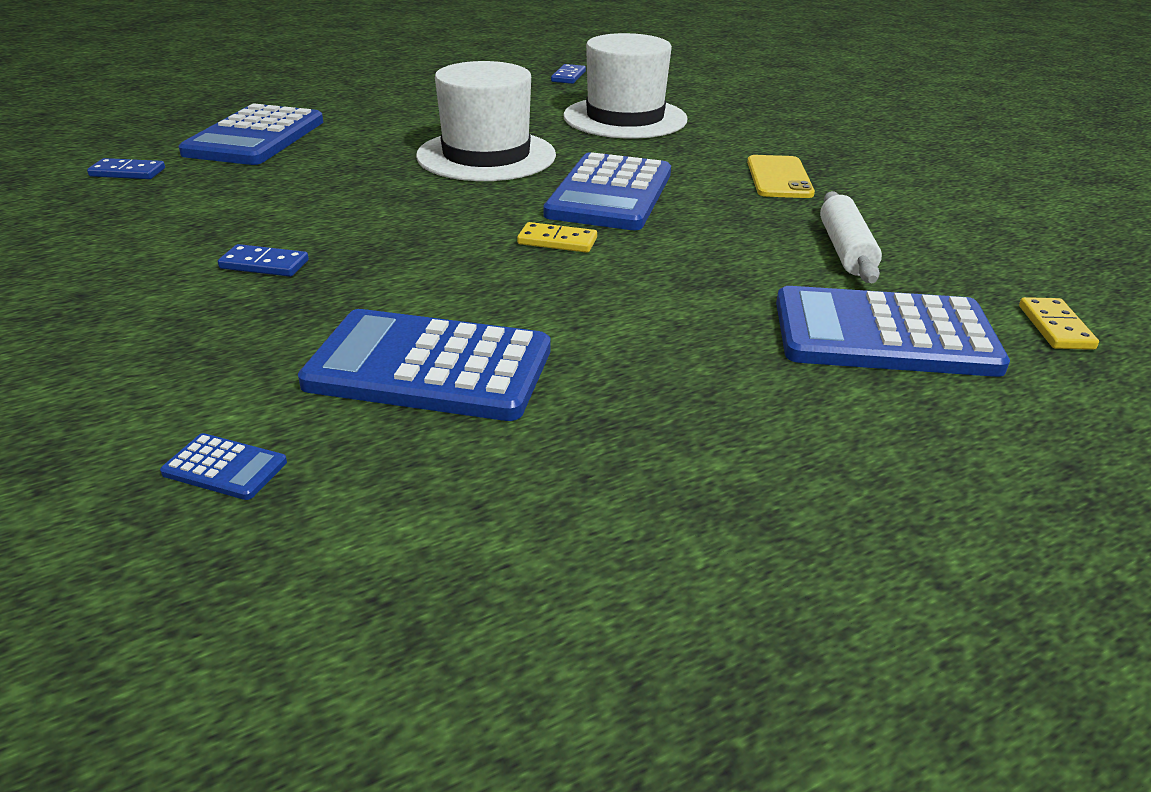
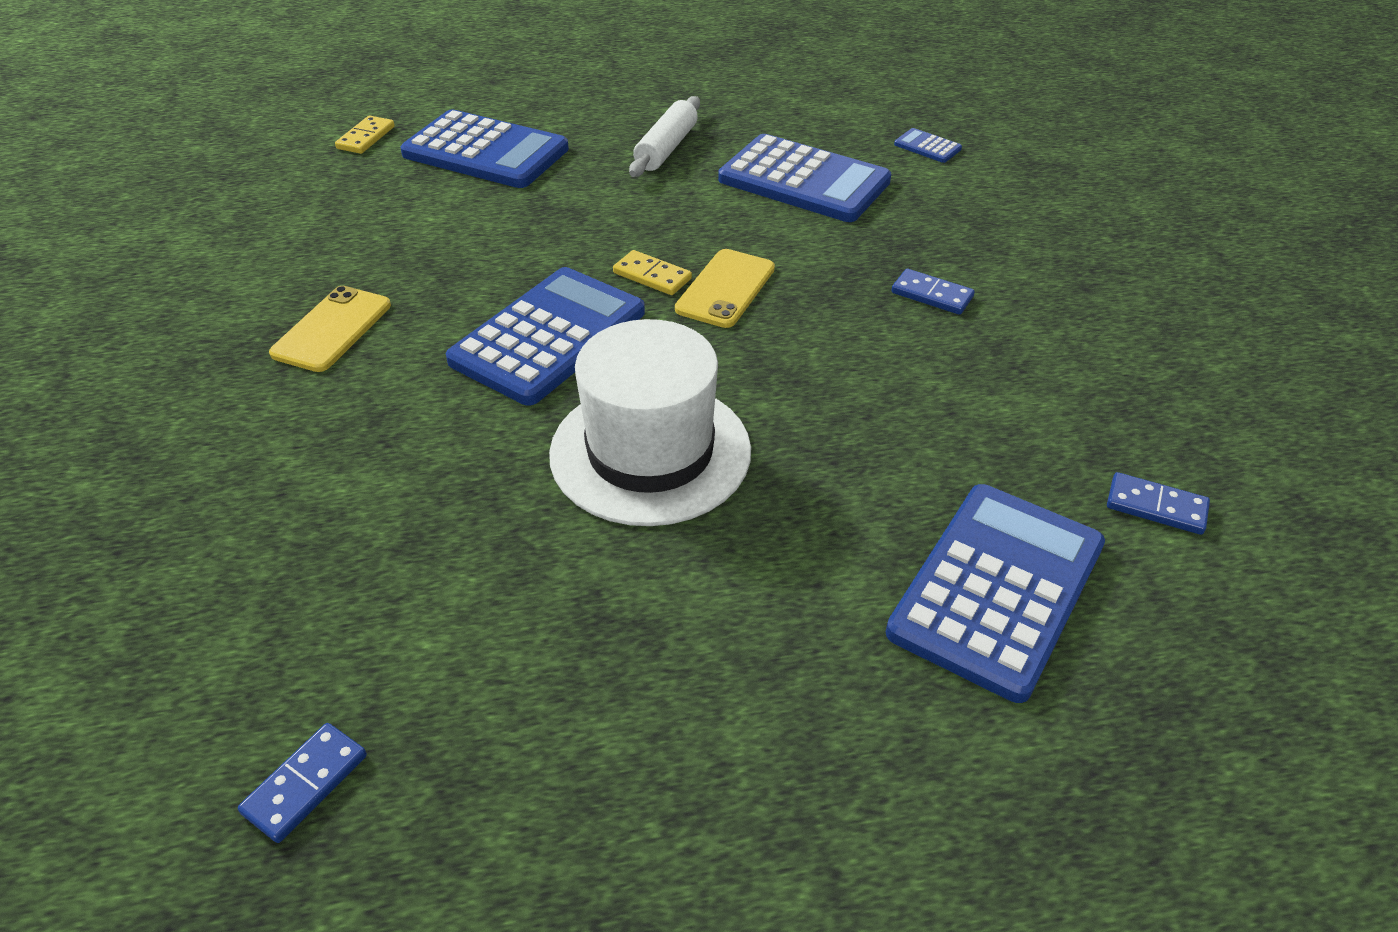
camera: 160 degrees left, 10 degrees up
white hat [563,33,688,138] -> none
white rolling pin [820,191,882,283] -> white rolling pin moved to [629,96,700,177]
none -> yellow phone [675,249,775,328]

